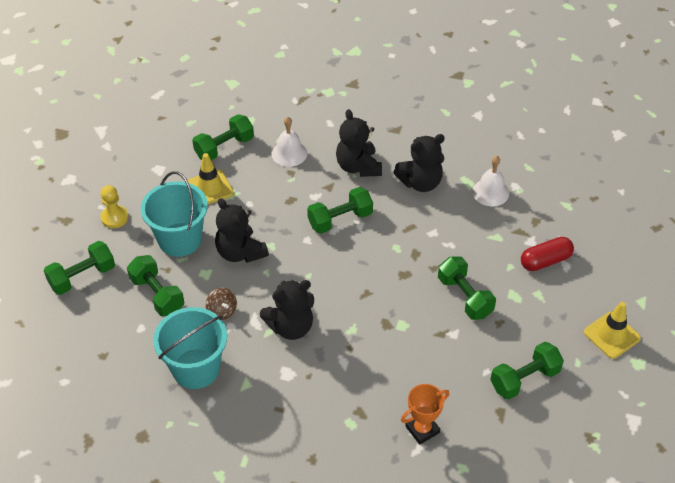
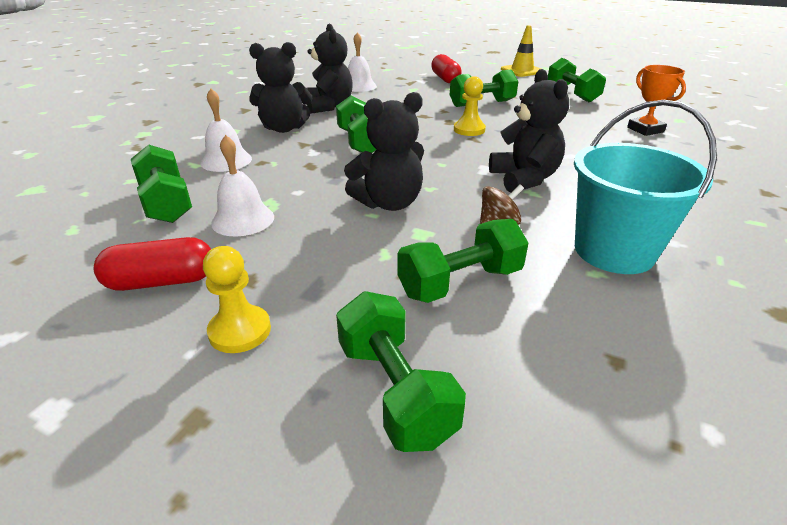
camera: 80 degrees left, 15 degrees down
turquoise bucket [141,171,208,257] -> none
yellow traffic cone [187,153,234,204] -> white bell [211,135,274,236]
none -> red capsule [94,237,211,291]
none -> yellow pawn [454,76,486,136]

